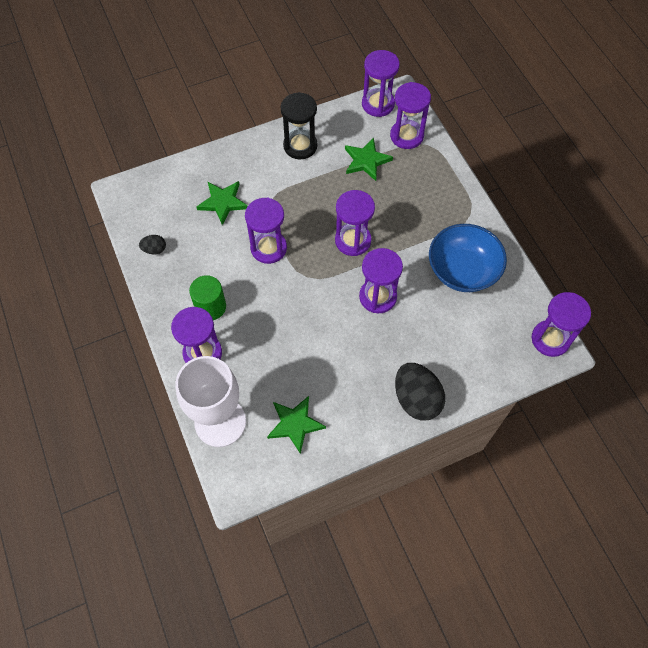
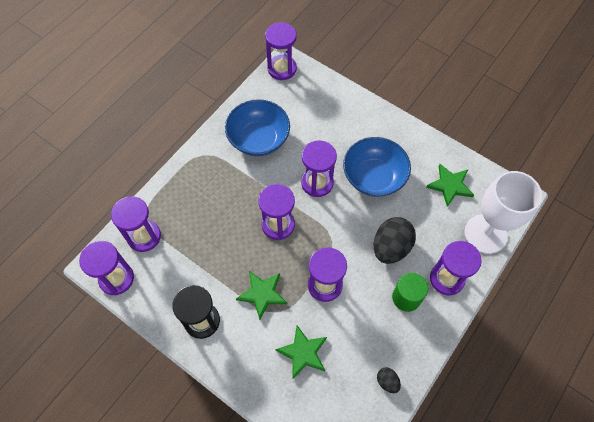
camera: 120 degrees left, 0 degrees up
green star [345,137,393,181] -> green star moved to [236,271,287,320]
black egg [395,363,445,421] -> black egg moved to [374,217,416,264]
none -> blue bowl [343,137,411,197]

